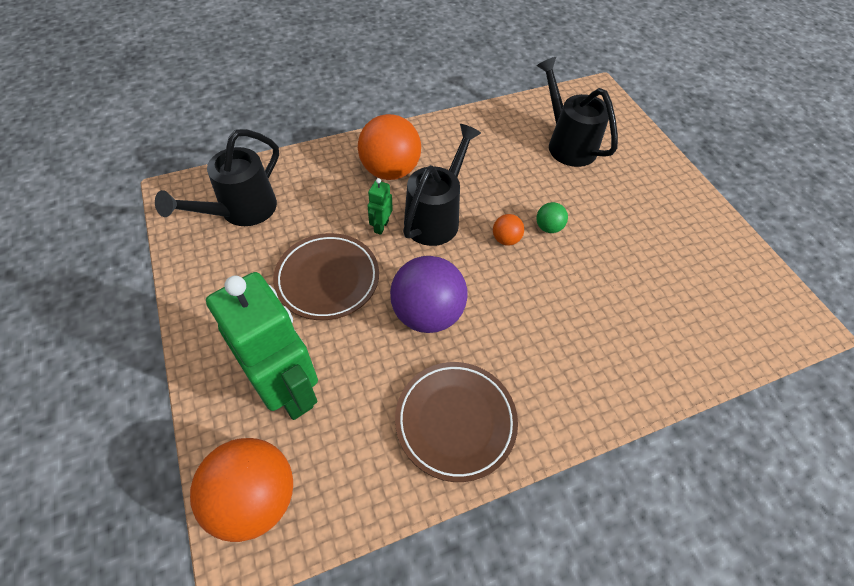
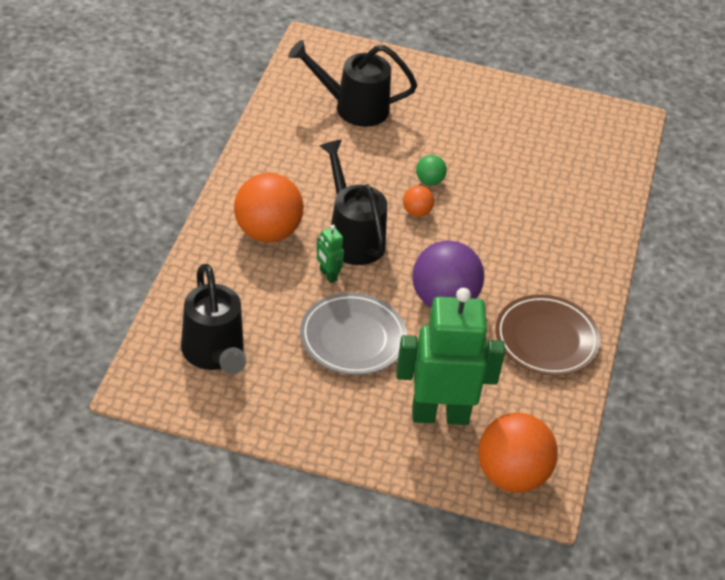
camera: 55 degrees left, 10 degrees down
brown plate [273,233,379,320] -> grey plate [300,293,407,375]

